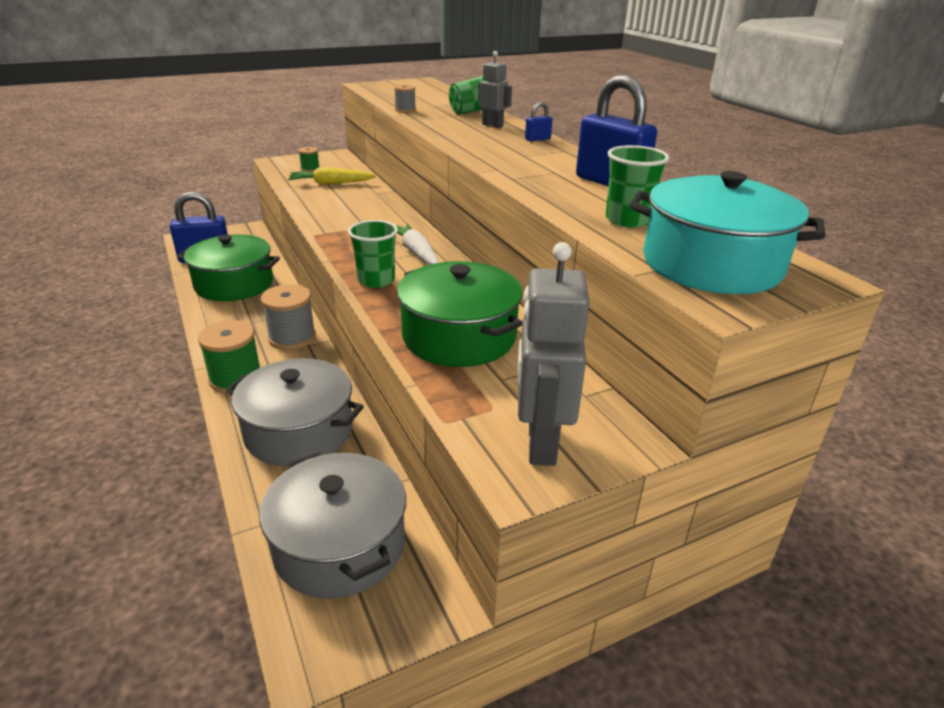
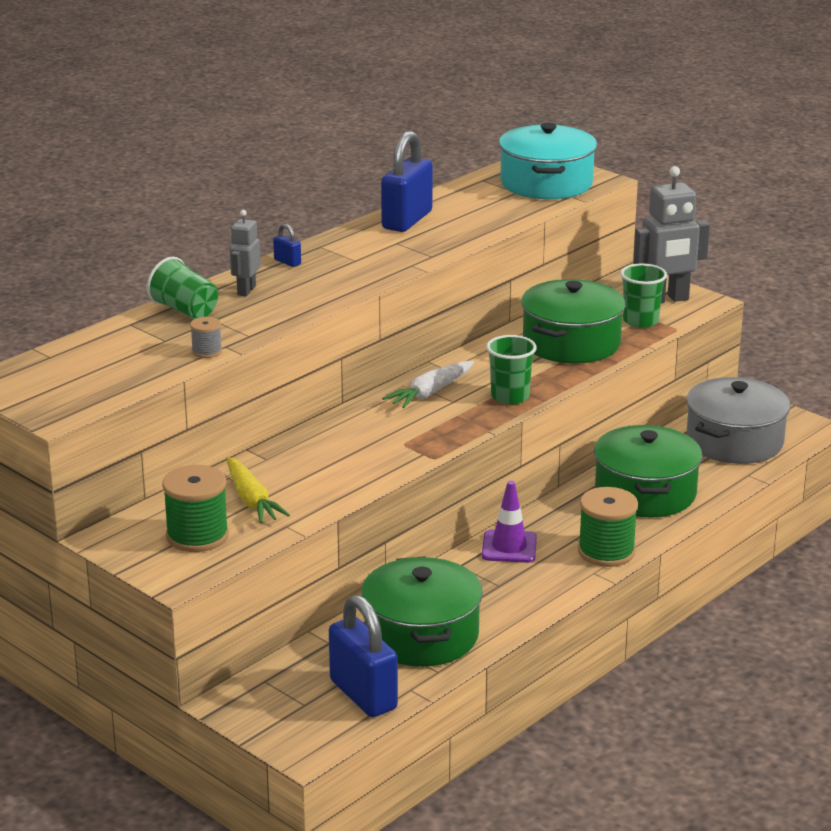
camera: 110 degrees left, 5 degrees down
grey pot [226,358,364,466] -> green pot [594,425,702,517]
grey spool [261,284,316,350] -> purple traffic cone [482,481,537,563]
green spool [298,147,319,172] -> green spool [162,465,229,552], size x1.95
green cup [606,145,669,228] -> green cup moved to [620,264,667,328]

